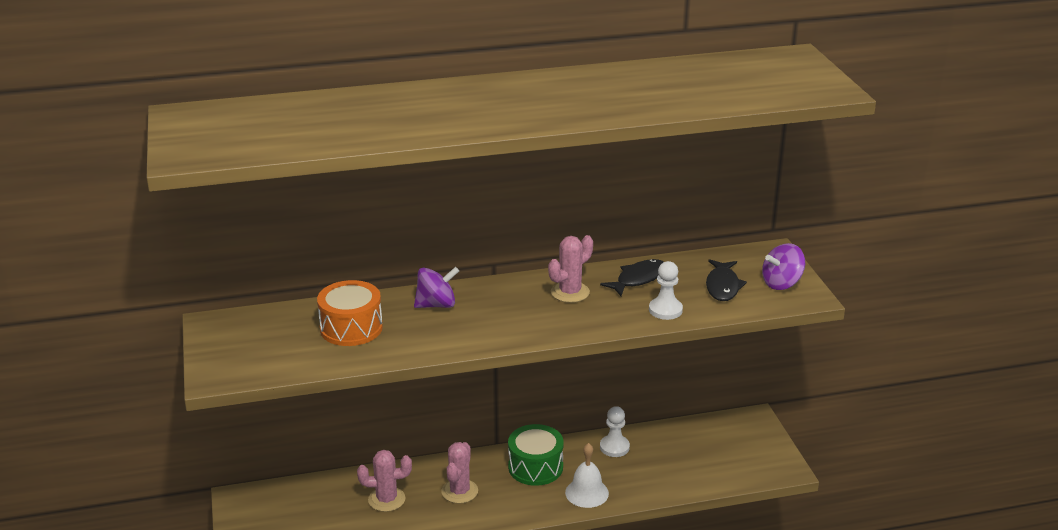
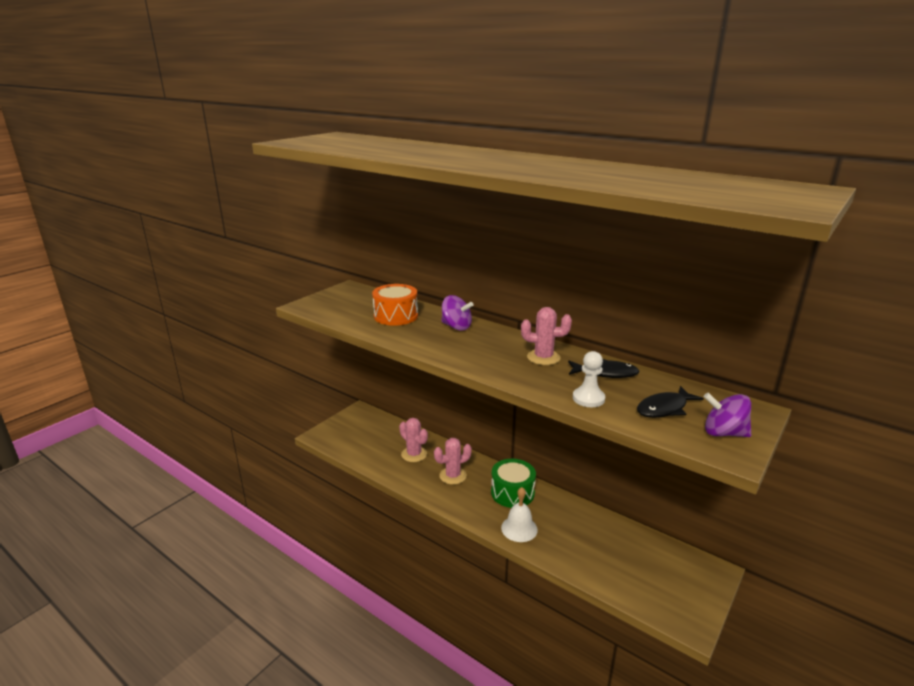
camera: 50 degrees right, 5 degrees down
white pawn [600,406,630,457] -> none

